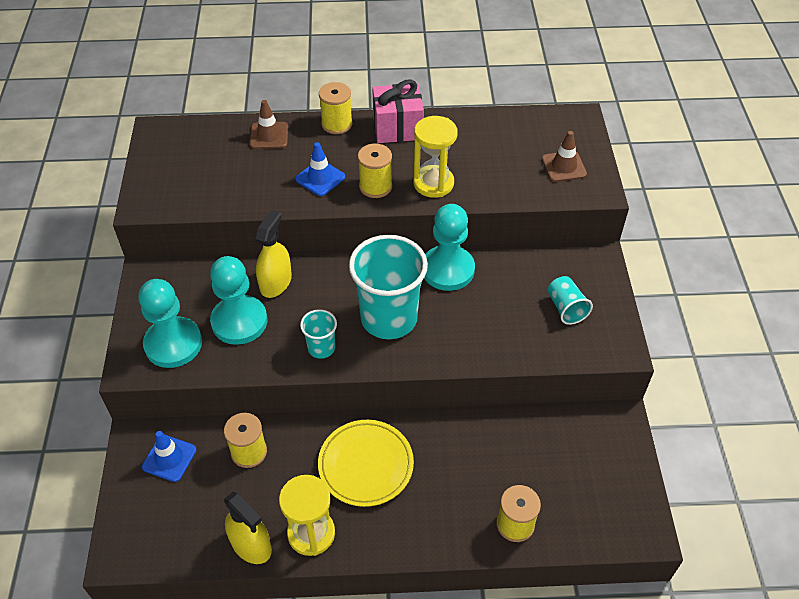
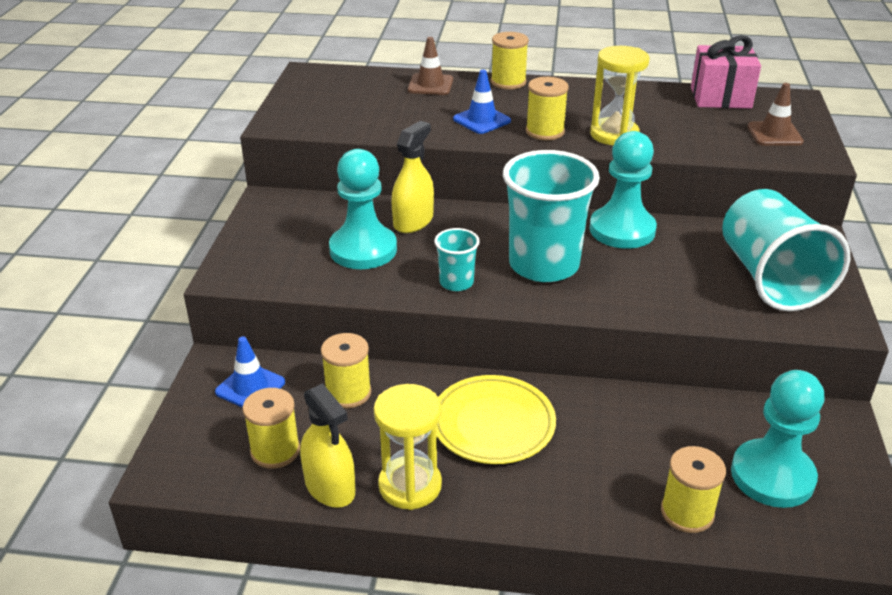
camera: 10 degrees right, 15 degrees down
turquoise pawn [138,279,202,368] -> turquoise pawn moved to [731,370,825,508]
pink gift [372,79,424,143] -> pink gift moved to [691,35,761,108]
turquoise cup [548,276,593,325] -> turquoise cup [722,189,850,311], size x2.11
none -> yellow spool [242,388,300,469]

